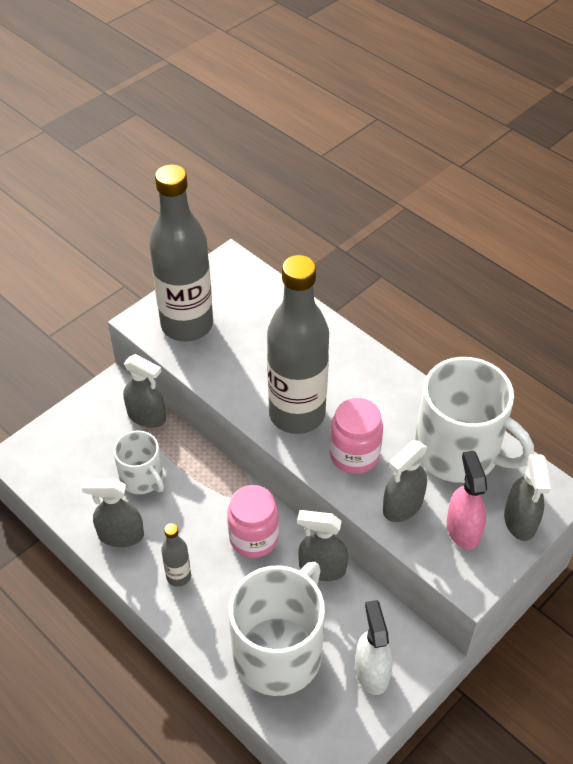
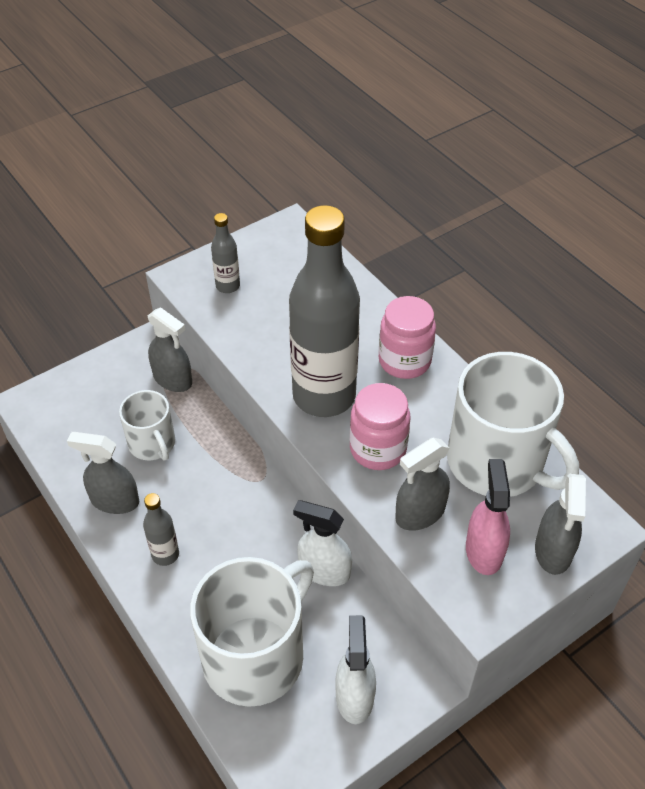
camera: 10 degrees right, 0 degrees up
grey bottle [149,164,213,342] -> grey bottle [211,213,240,293], size x0.43
pink jar [227,485,279,558] -> pink jar moved to [379,296,436,379]
grey spray bottle [297,510,348,581] -> white spray bottle [293,500,352,586]

